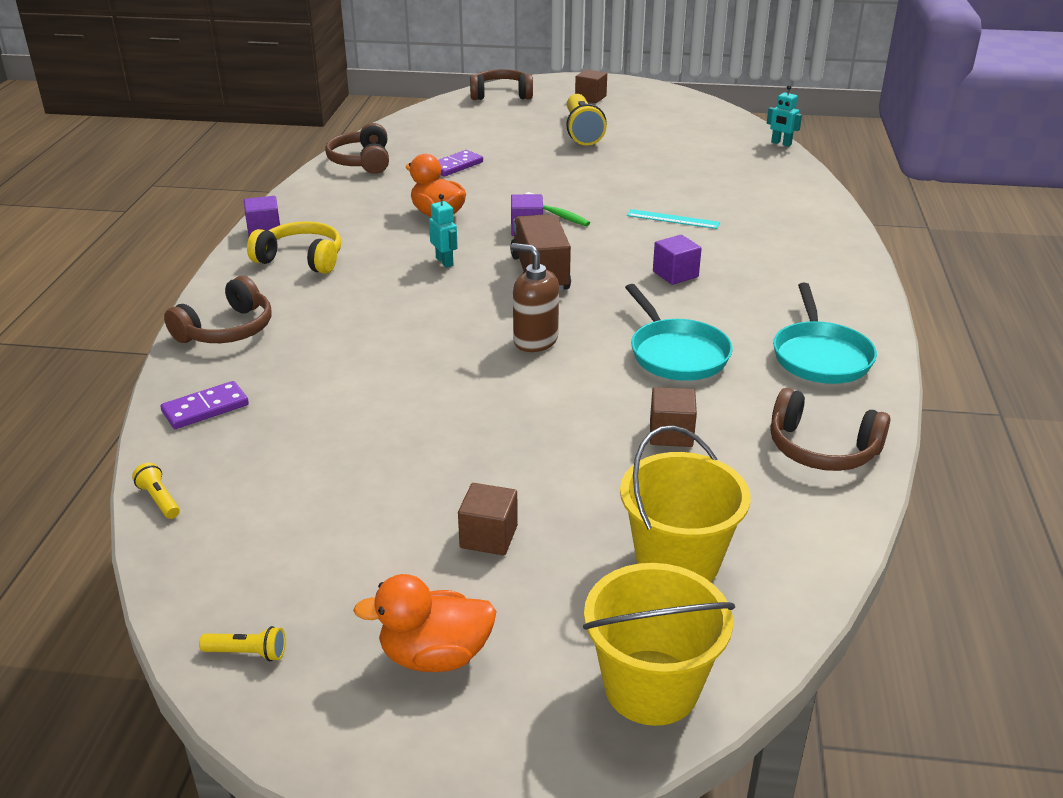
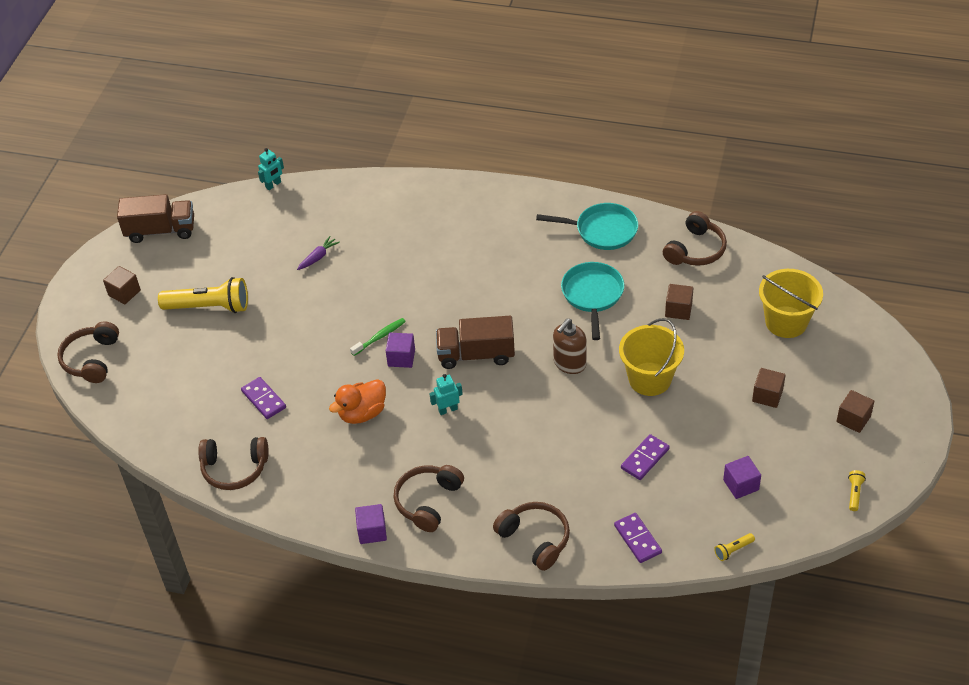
camera: 80 degrees left, 15 degrees up
yellow headphones [247,221,341,274] -> brown headphones [393,465,464,532]
orange duck [353,574,496,672] -> brown cube [837,390,874,433]
yellow bucket [583,563,735,726] -> yellow bucket moved to [619,318,684,396]
turquoise pan [625,284,733,381] -> turquoise pan turned 75 degrees counterclockwise [561,262,624,340]
turquoise ruler [627,209,720,229] -> none
purple cube [653,235,702,285] -> purple cube moved to [723,456,761,499]
none -> brown truck [117,194,194,243]
none -> purple carrot [297,236,340,270]
none -> purple domino [621,434,669,480]

